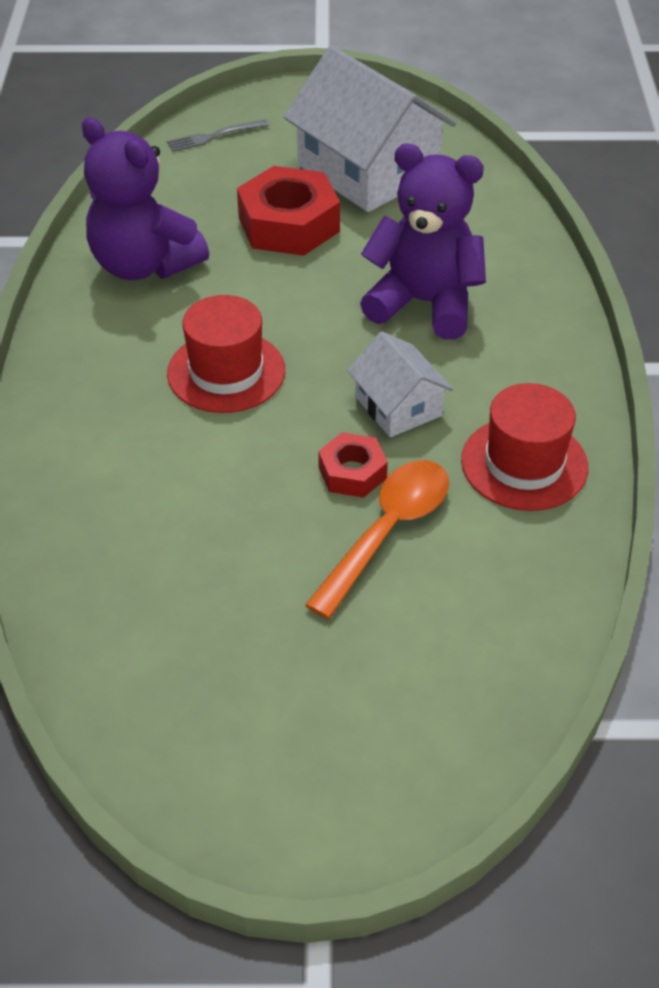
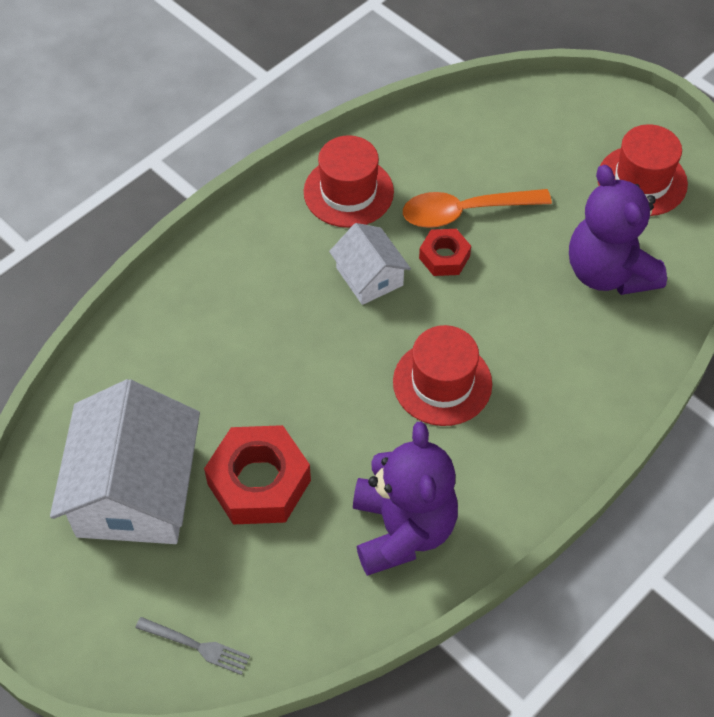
camera: 135 degrees left, 10 degrees up
white house [347,331,453,437] -> white house turned 45 degrees counterclockwise [329,223,411,305]
purple teddy bear [360,143,486,340] -> purple teddy bear moved to [569,165,667,295]
none -> red hat [598,124,688,216]

